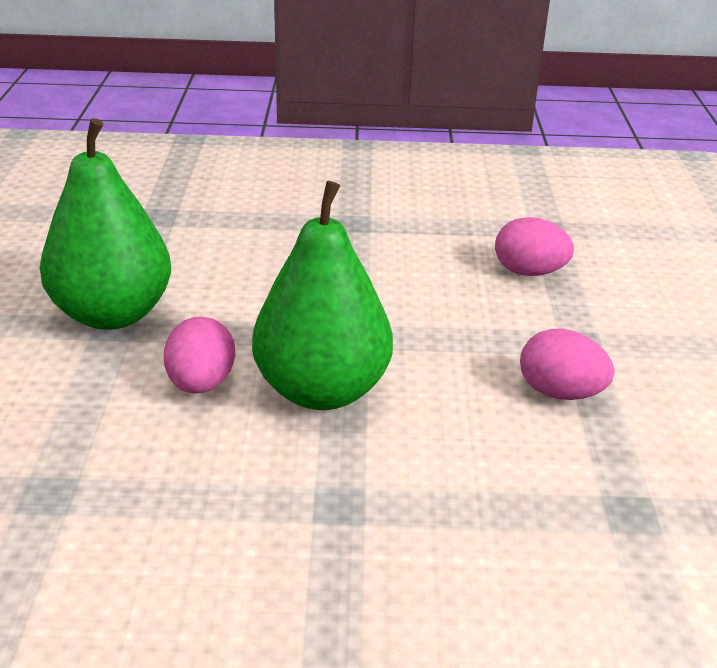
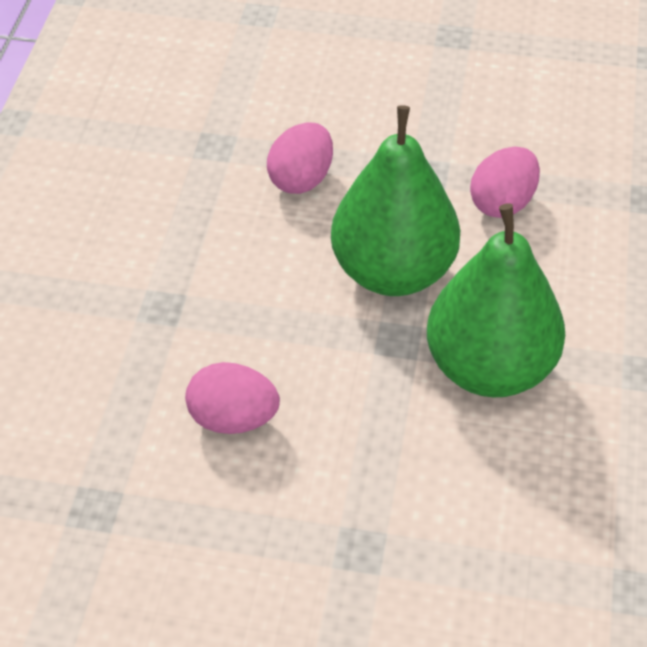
camera: 80 degrees left, 15 degrees up
green pear [40,118,171,330] -> green pear moved to [331,105,460,296]
pink egg [164,317,235,393] -> pink egg moved to [185,362,280,434]

